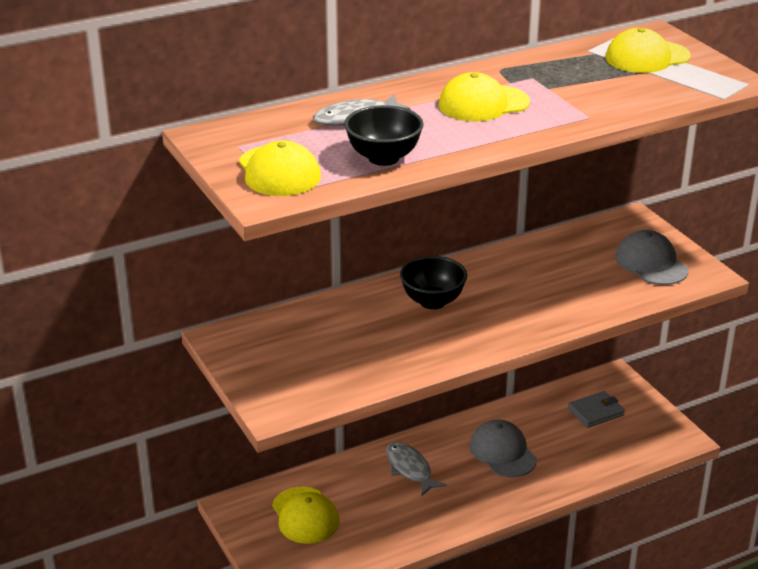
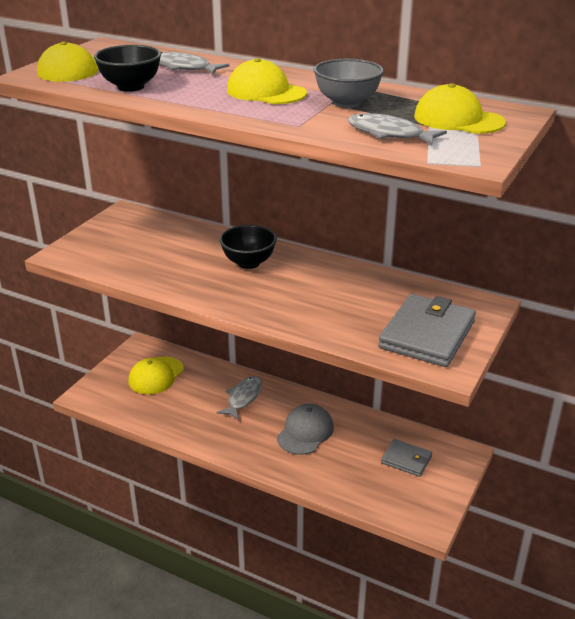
camera: 55 degrees right, 0 degrees up
grey cap [615,230,689,285] -> grey wallet [378,294,476,367]
none -> grey bowl [314,59,384,108]
none -> grey fish [348,113,447,146]

